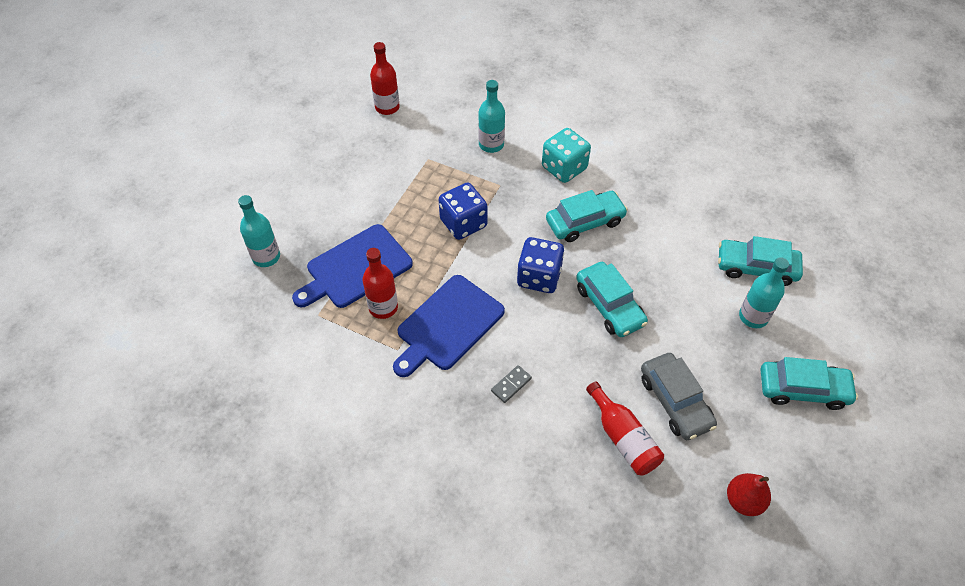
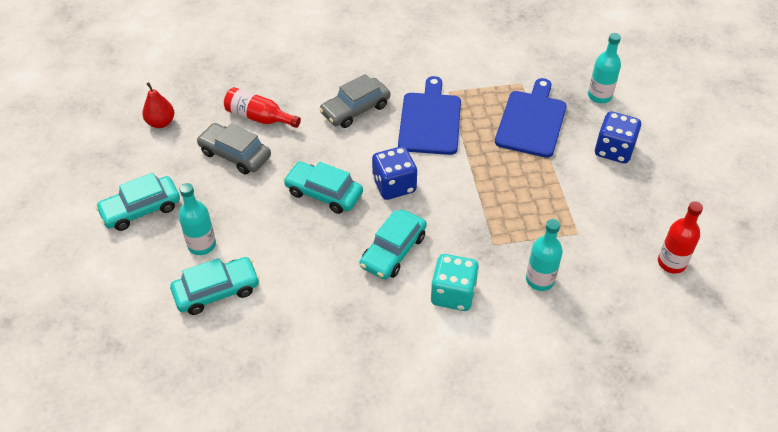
camera: 145 degrees right, 5 degrees down
red bottle [362,248,398,319] -> none
blue dice [439,183,488,240] -> blue dice moved to [595,111,641,164]
grey domino [491,365,532,403] -> grey car [319,74,390,128]

